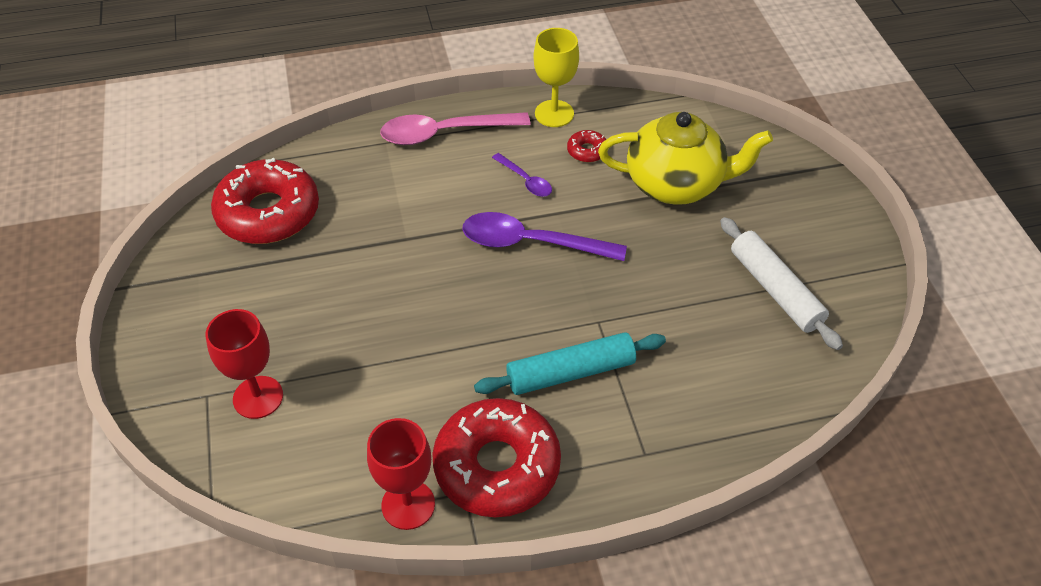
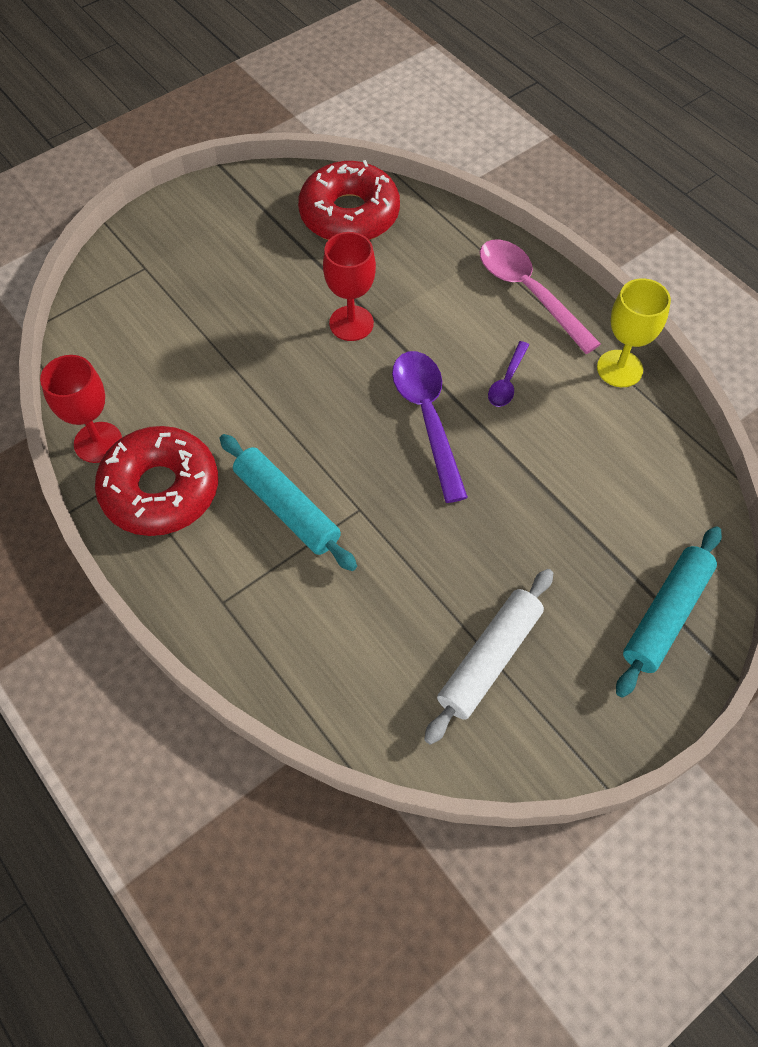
camera: 65 degrees right, 10 degrees up
red goblet [206,309,283,419] -> red goblet moved to [323,232,376,341]
red donut [567,130,608,162] -> none
yellow teapot [598,112,773,205] -> none
none -> turquoise rolling pin [616,526,722,698]

